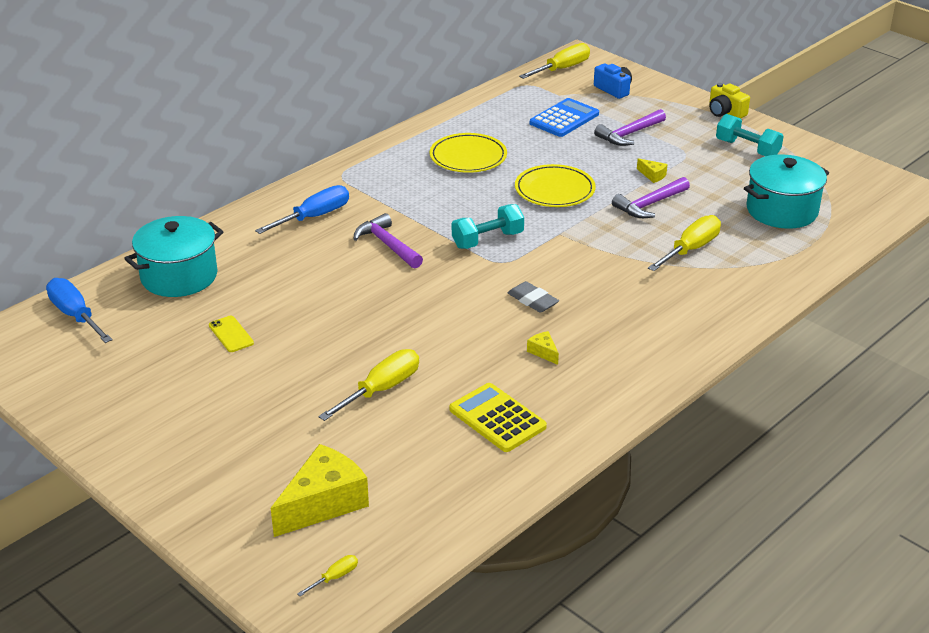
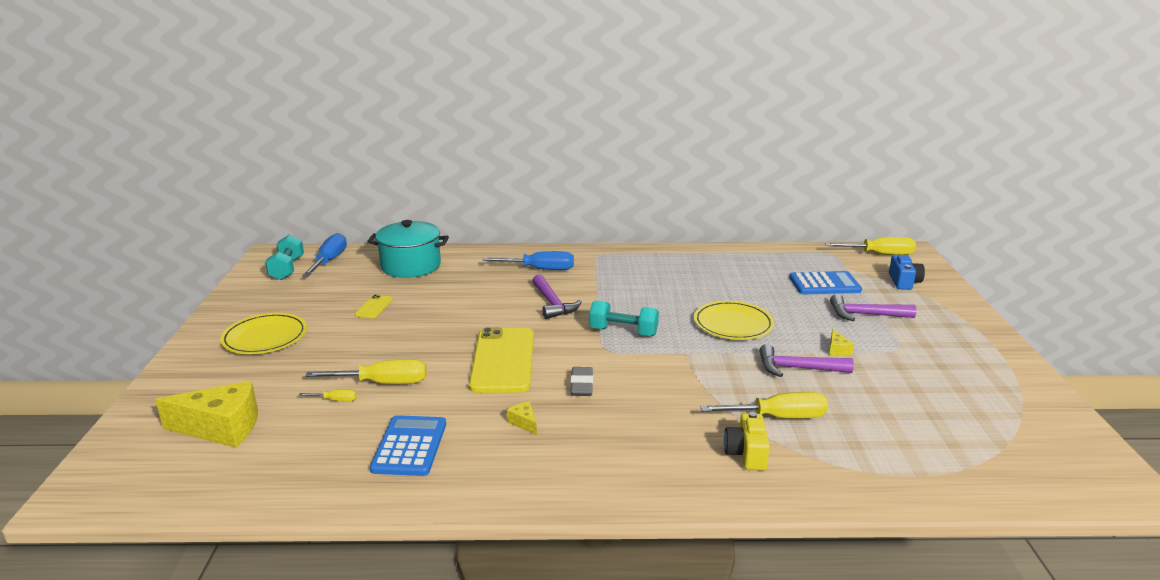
camera: 45 degrees right, 10 degrees down
yellow screwdriver [297,555,358,596] -> yellow screwdriver moved to [299,389,357,402]
purple hammer [353,213,423,268] -> purple hammer turned 150 degrees clockwise [532,274,582,319]
yellow plate [430,133,507,173] -> yellow plate moved to [220,313,307,354]
yellow calculator [449,383,547,452] -> blue calculator [370,415,446,476]
yellow cheese [527,331,559,365] -> yellow cheese turned 45 degrees counterclockwise [507,401,537,435]
yellow camera [709,83,750,118] -> yellow camera moved to [724,412,770,470]
turquoise dumbbell [716,114,784,156] -> turquoise dumbbell moved to [265,235,304,280]
turquoise pot [744,154,829,229] -> none
none -> yellow phone [469,327,534,393]

